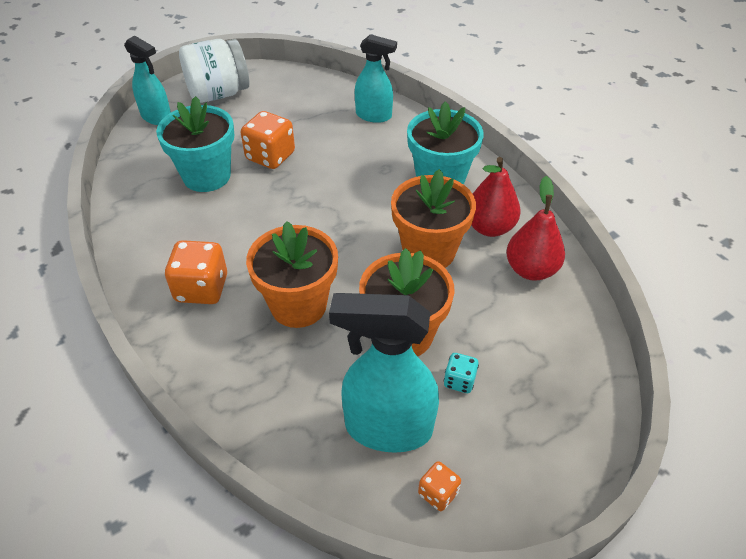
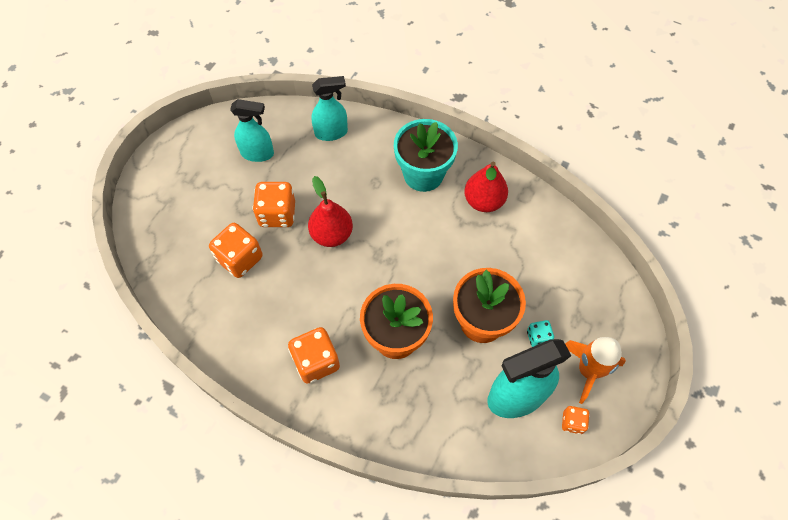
camera: 30 degrees left, 15 degrees up
turquoise spray bottle [124,35,171,125] -> turquoise spray bottle moved to [230,99,274,162]
turquoise flower pot [156,96,234,192] -> orange dice [209,223,263,278]
white jar [179,39,249,103] -> none
orange flower pot [391,169,476,268] -> none
red pear [506,176,565,281] -> red pear moved to [308,176,353,247]
none -> orange rocket [565,337,626,404]

